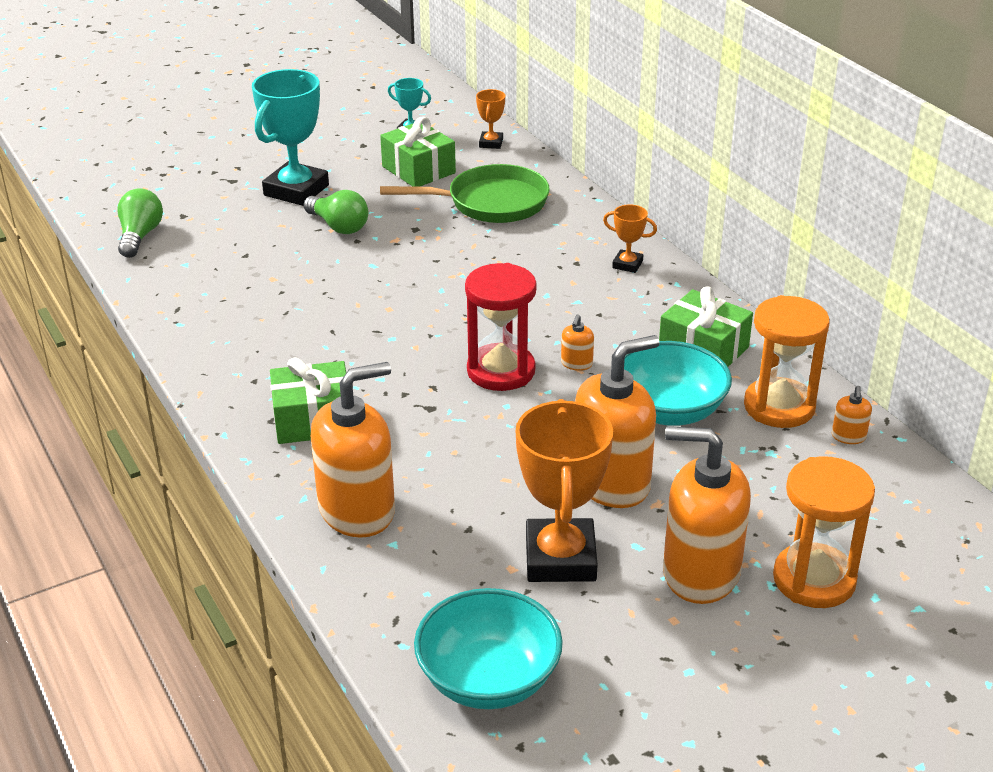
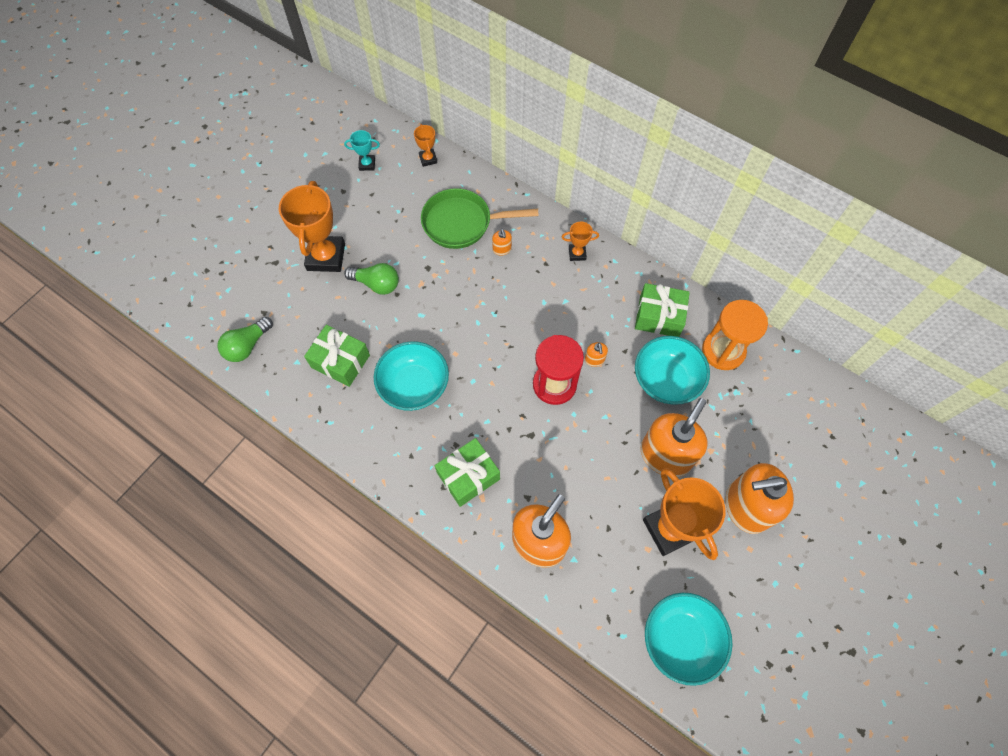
camera: 25 degrees left, 30 degrees up
green light bulb [118,188,163,258] -> green light bulb turned 120 degrees counterclockwise [218,317,273,362]
turquoise trophy [252,69,329,206] -> orange trophy [279,181,345,272]
green gift [380,117,456,187] -> green gift moved to [304,325,370,387]
green pan [380,164,550,223] -> green pan turned 150 degrees counterclockwise [421,188,539,249]
orange hourglass [773,456,875,608] -> none
orange soap dispenser [832,386,872,444] -> orange soap dispenser moved to [492,229,512,256]
none -> turquoise bowl [374,341,449,411]

